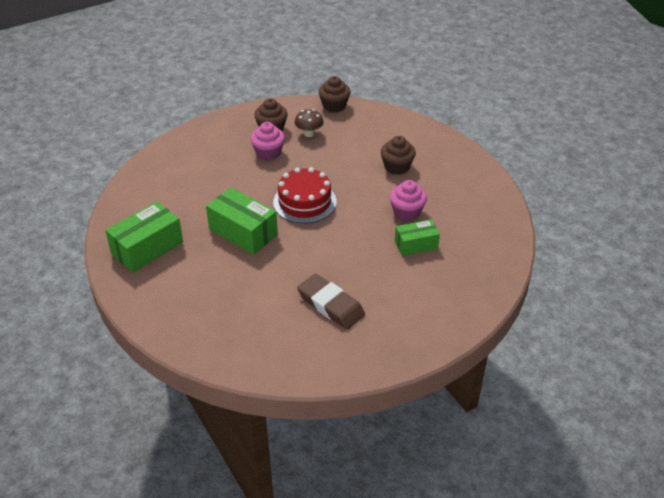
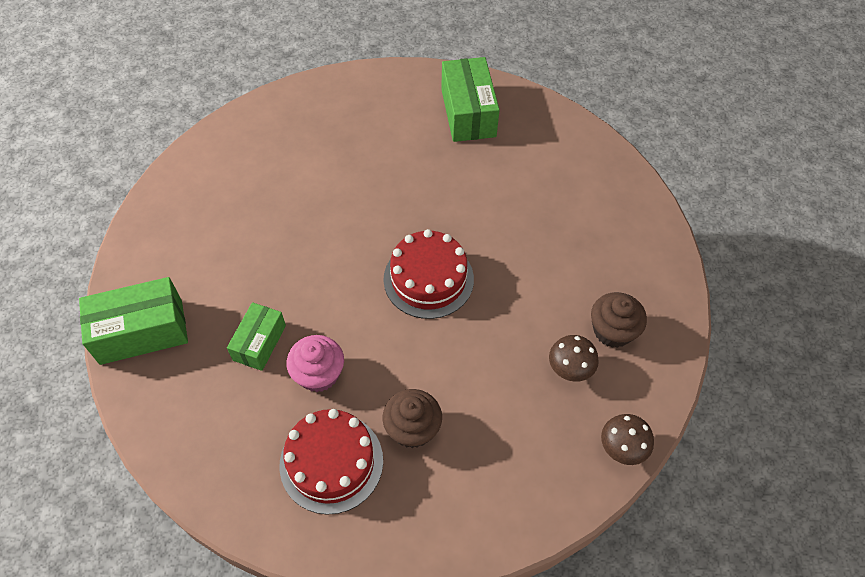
camera: 125 degrees right, 15 degrees up
green box [206,187,278,255] -> green box moved to [79,277,188,365]
pink cupcake [251,122,285,160] -> none
brown eraser [297,274,365,329] -> none
brown cupcake [318,76,350,113] -> brown mushroom [601,414,654,465]
none -> red cake [280,409,383,515]

